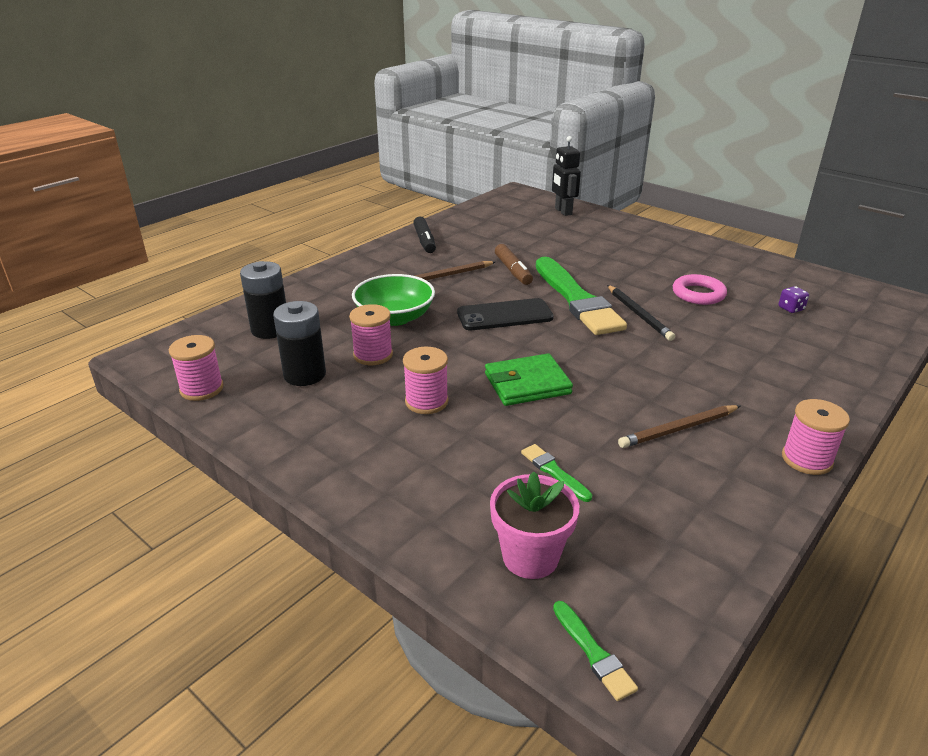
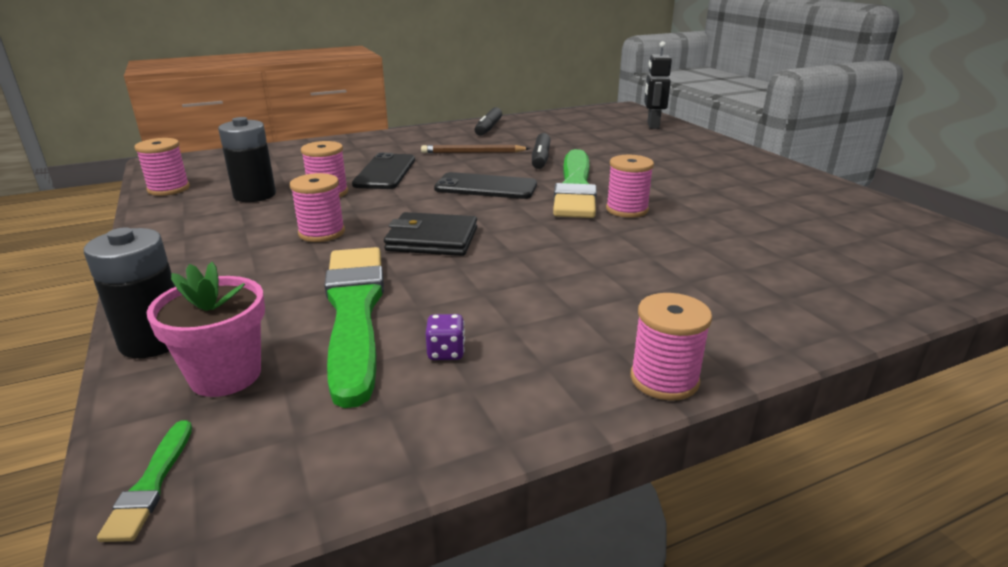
camera: 25 degrees right, 5 degrees down
black battery [240,261,286,339] -> black battery moved to [84,228,175,358]
green bowl [352,274,435,326] -> black phone [352,152,415,189]
green wallet [485,353,573,406] -> black wallet [384,212,477,256]
brown marker [495,244,533,285] -> black marker [532,133,551,169]
green brush [521,444,592,502] -> green brush [324,247,384,408], size x2.46
black pencil [607,285,675,341] -> pink spool [606,155,654,218]
brown pencil [618,405,740,448] -> none
pink ring [673,274,727,305] -> none
purple dice [779,286,809,313] -> purple dice moved to [426,314,465,360]

